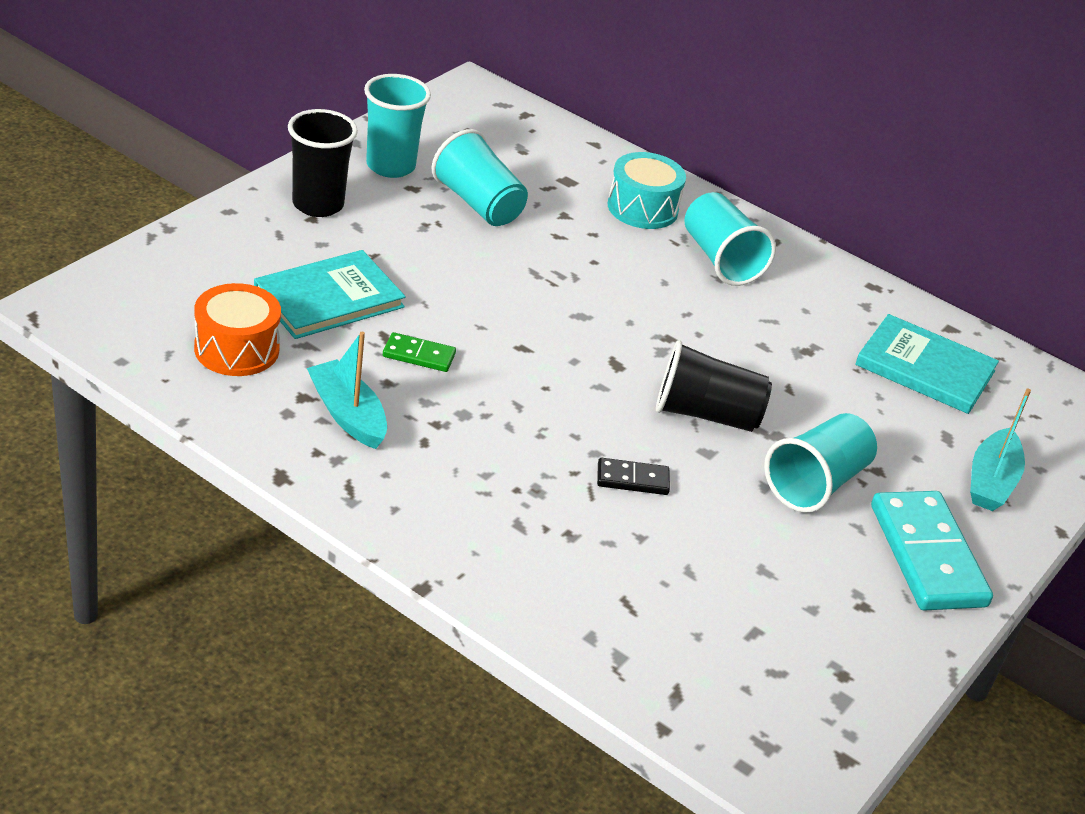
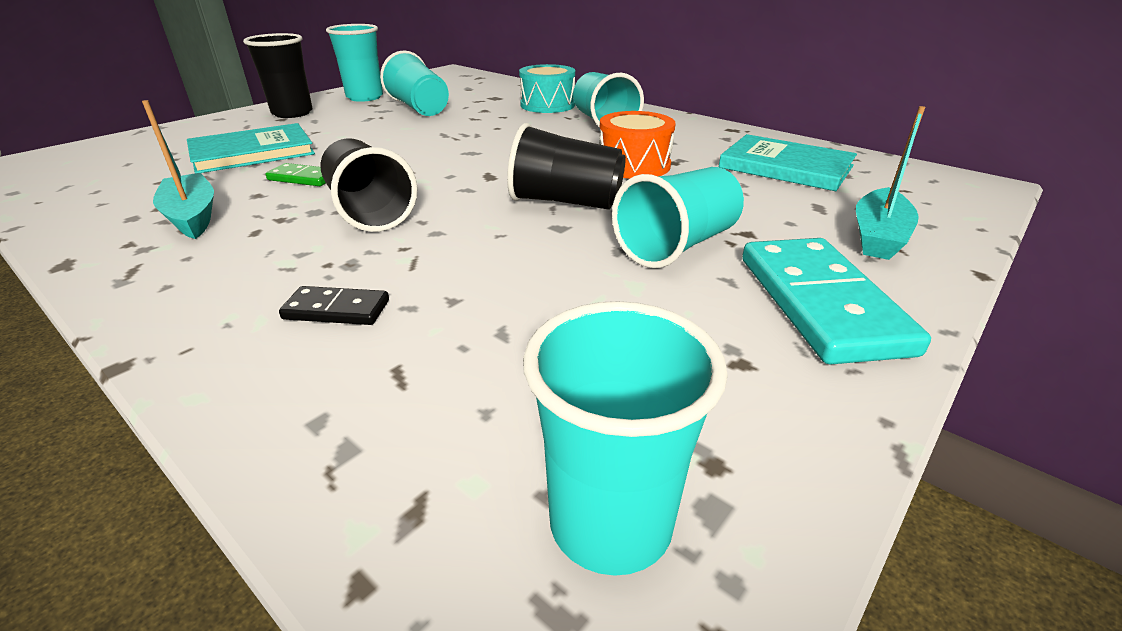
camera: 10 degrees right, 5 degrees down
orange drum [194,283,281,376] -> orange drum moved to [599,111,676,179]
black domino [597,458,670,495] -> black domino moved to [279,286,389,325]
none -> black cup [321,138,418,232]
none -> turquoise cup [523,301,728,576]

